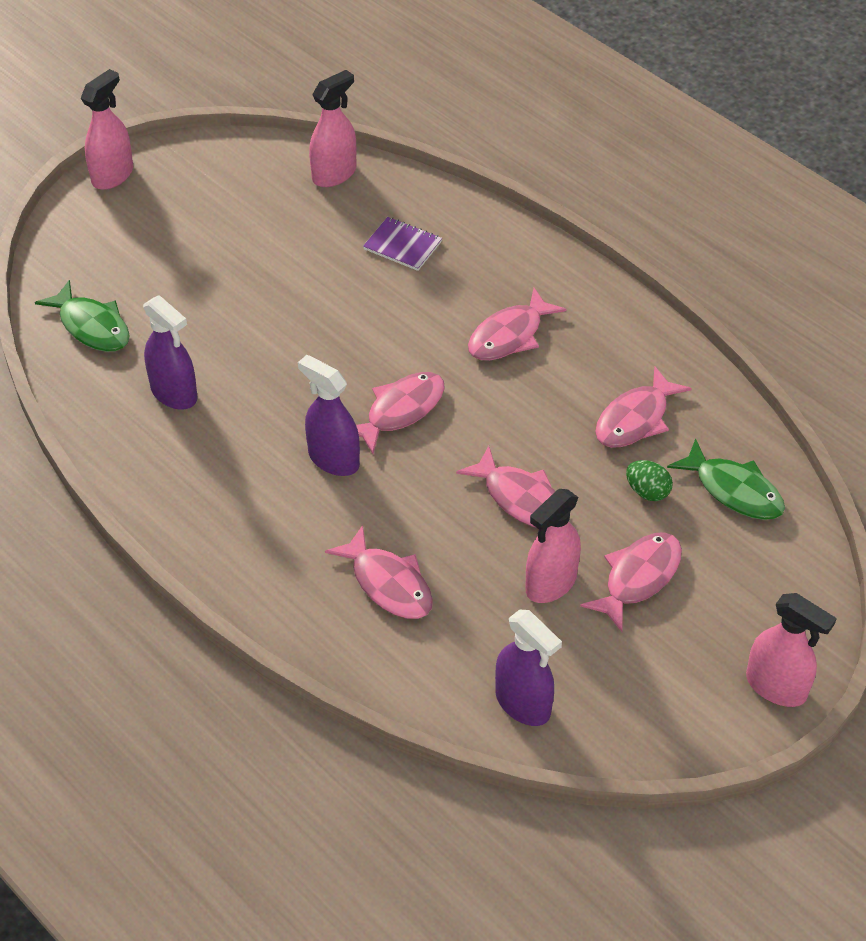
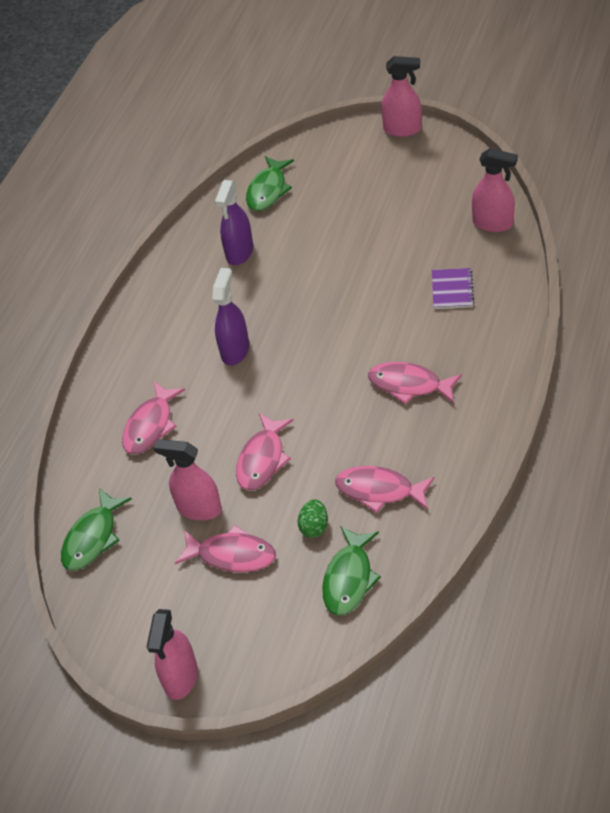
camera: 70 degrees right, 0 degrees up
pink fish [356,372,445,454] -> none
purple spray bottle [495,610,562,726] -> green fish [61,488,132,571]

